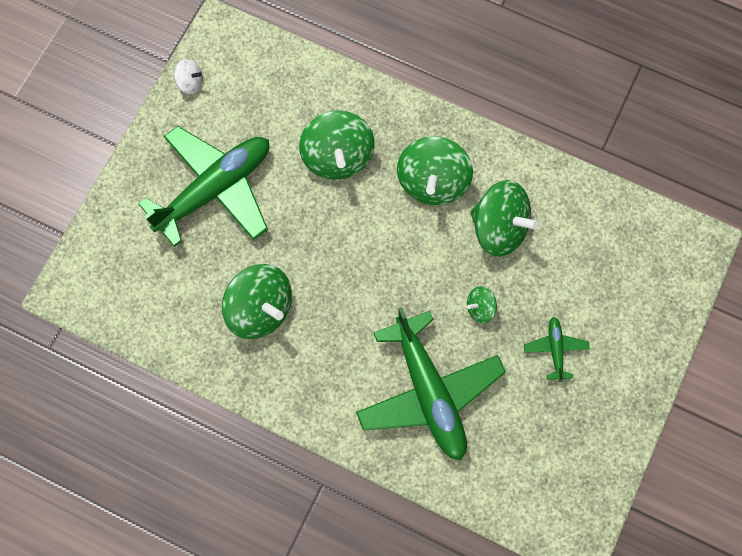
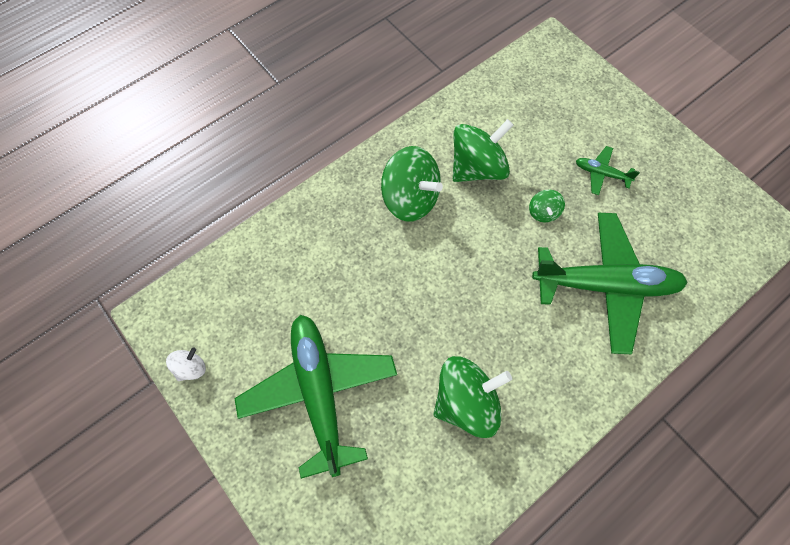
camera: 65 degrees left, 5 degrees down
green spinning top [299,110,375,179] -> none

